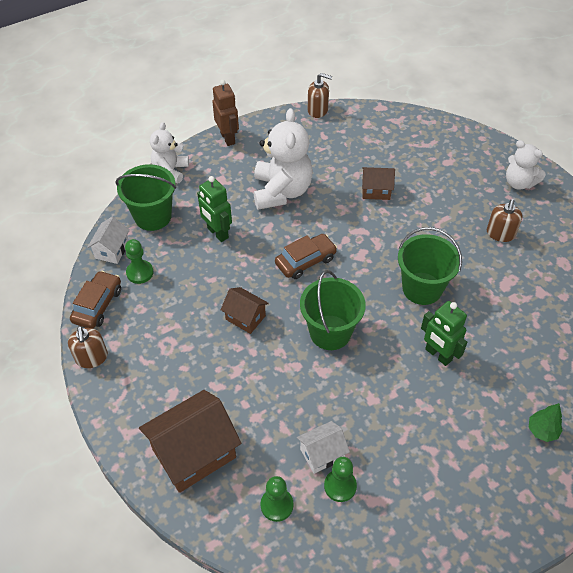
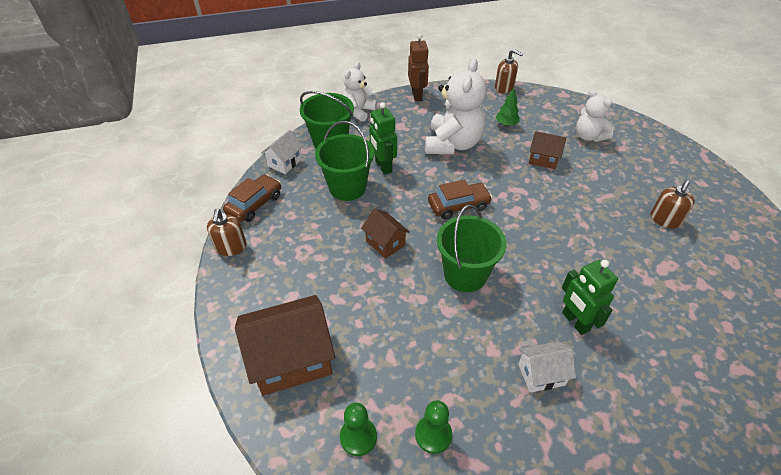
camera: 15 degrees right, 5 degrees down
green pawn [125,239,154,284] -> none
white house [297,421,350,474] -> white house moved to [518,341,576,393]
green bucket [398,227,462,305] -> green bucket moved to [315,121,374,201]
white teddy bear [506,140,546,190] -> white teddy bear moved to [576,89,614,142]
green tree [528,403,563,442] -> green tree moved to [496,88,520,126]

